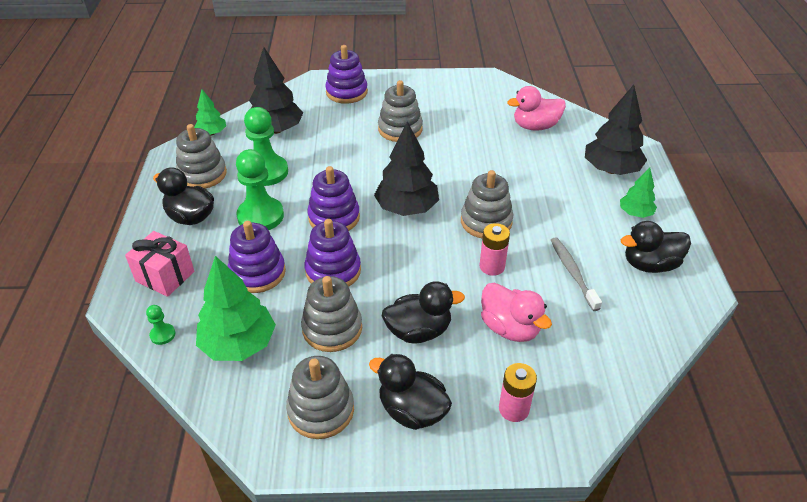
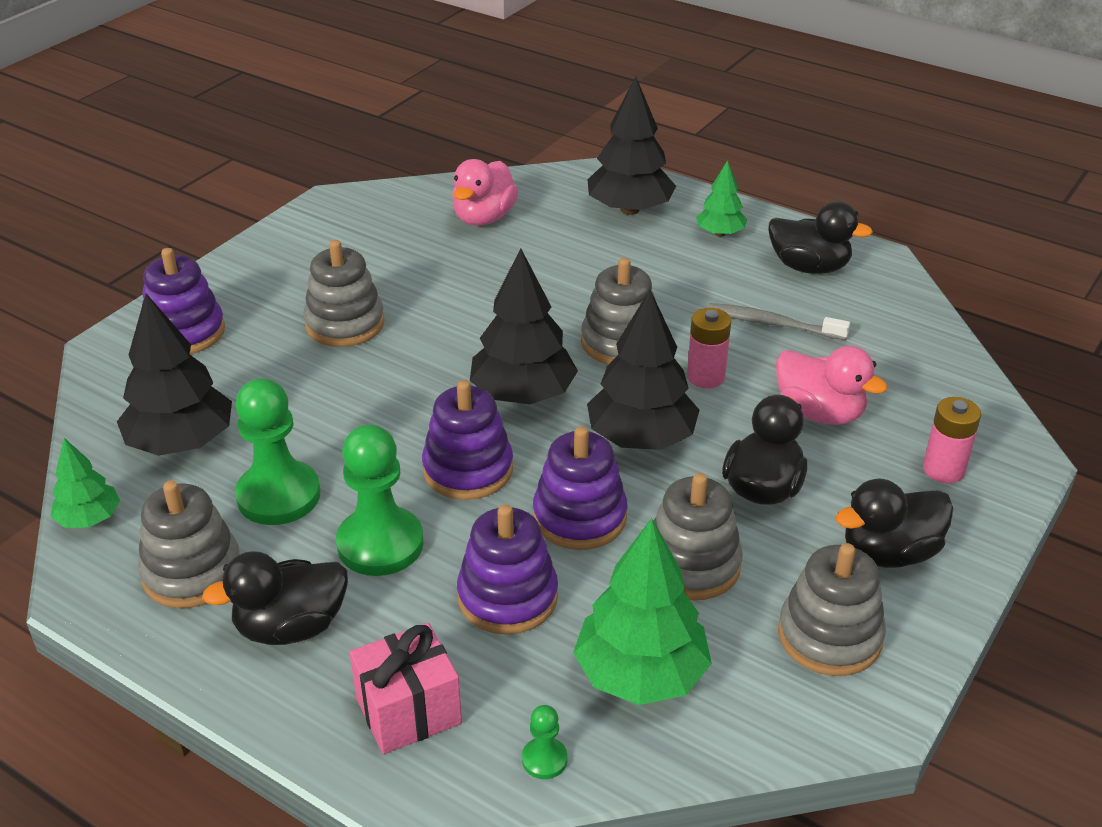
camera: 55 degrees left, 5 degrees down
pink duck [481,283,552,342] -> pink duck turned 45 degrees clockwise [776,346,888,425]
black duck [621,221,691,273] -> black duck turned 90 degrees counterclockwise [769,201,873,274]
none -> black tree [587,290,700,450]

